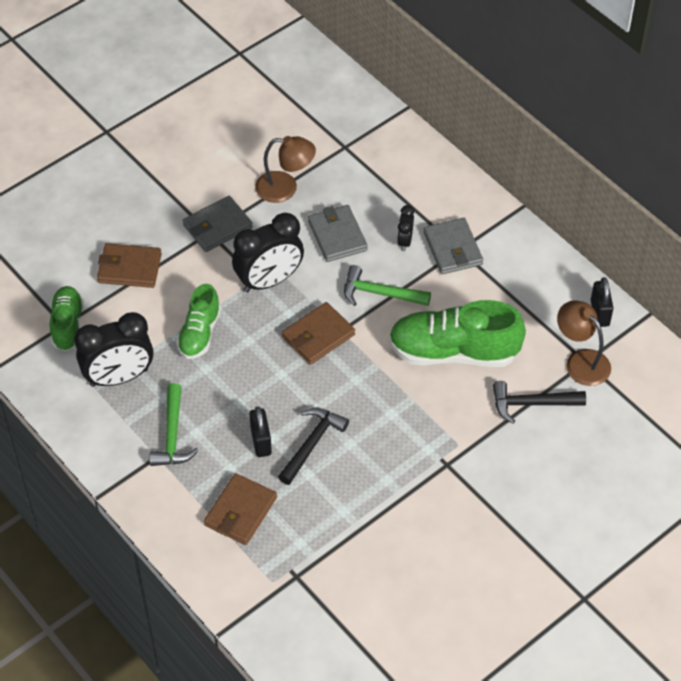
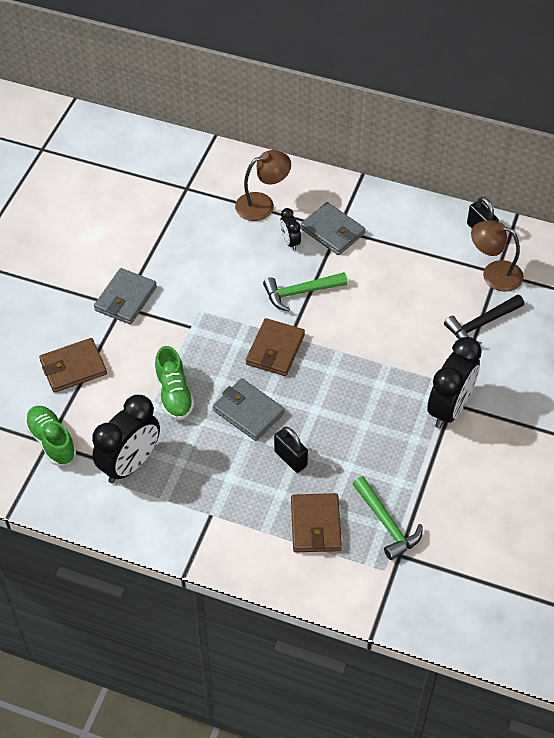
camera: 30 degrees left, 0 degrees up
green hammer [149,383,199,466] -> green hammer moved to [353,476,423,560]
black clock [232,213,304,293] -> black clock moved to [427,337,482,429]
brown lamp [255,136,316,203] -> brown lamp moved to [235,150,291,221]
black hammer [278,408,349,485] -> none
grey wallet [308,205,368,262] -> grey wallet moved to [213,378,285,441]
green shoe [389,300,526,367] -> none

